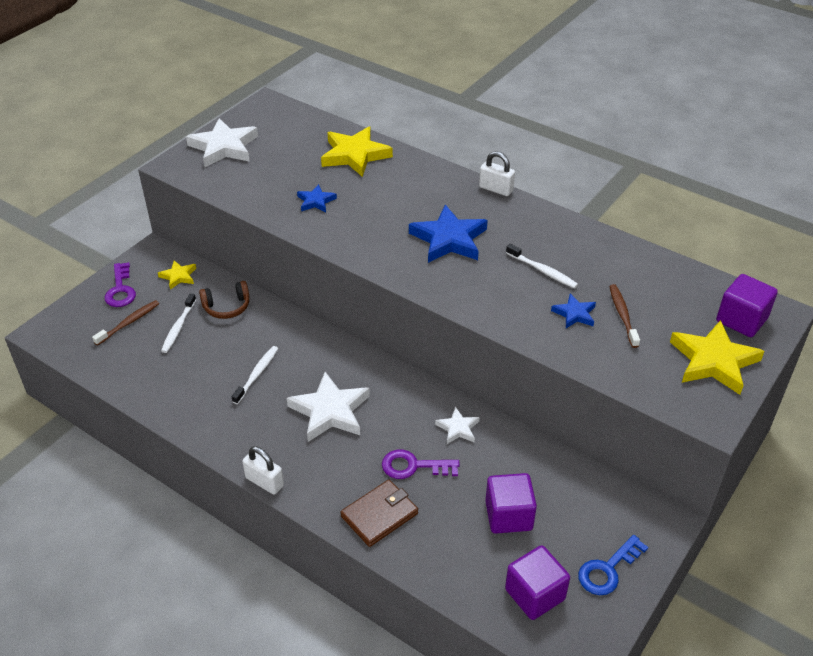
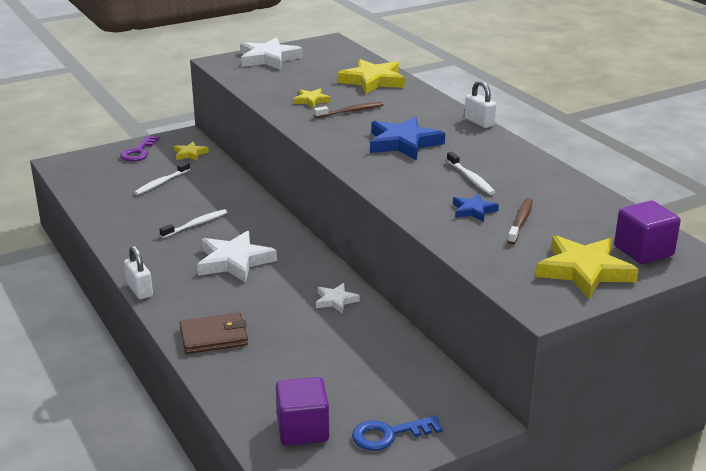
camera: 25 degrees right, 15 degrees down
brown toothbrush [92,300,159,346] -> brown toothbrush moved to [314,102,384,118]
brown headphones [199,281,249,319] -> none
blue star [297,184,337,212] -> yellow star [293,88,331,108]
purple key [382,449,460,479] -> none
purple cube [485,473,537,534] -> none

